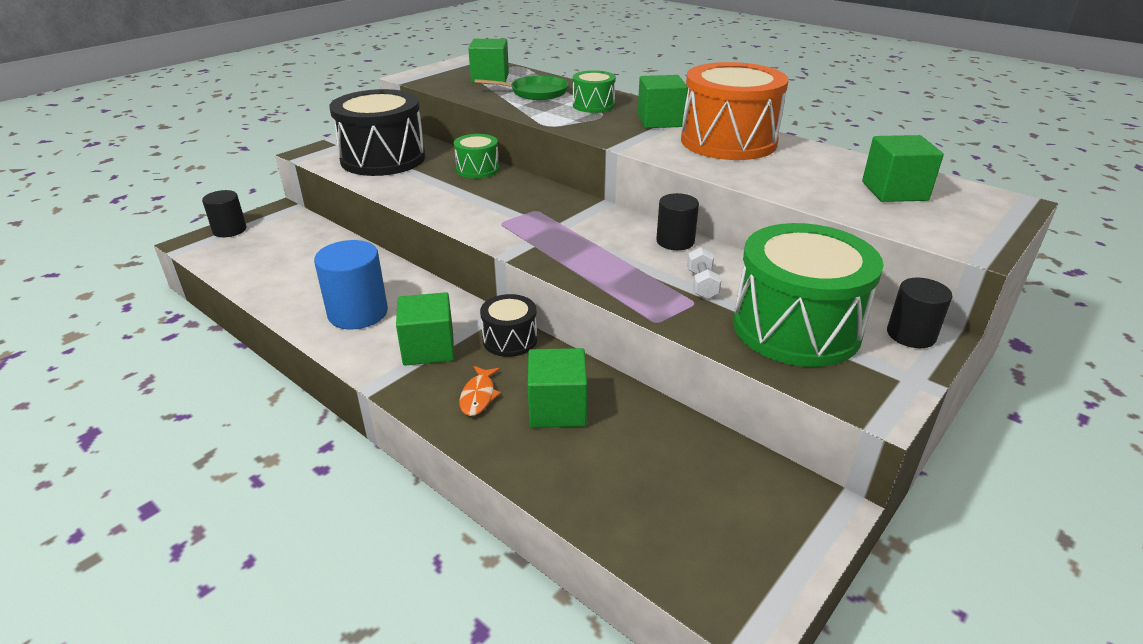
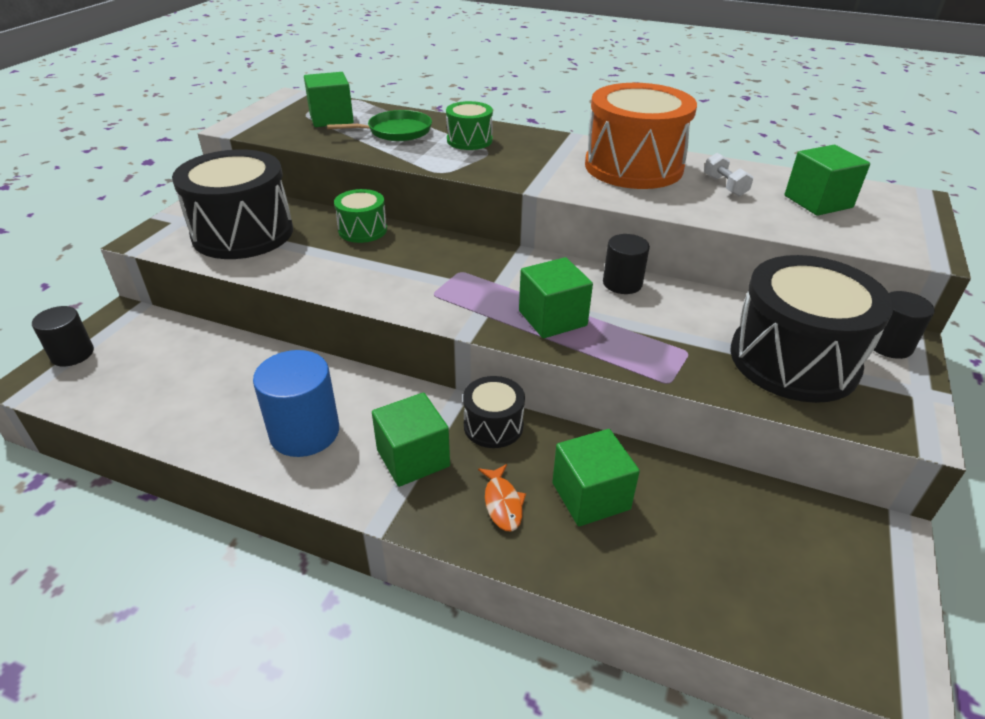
camera: 20 degrees left, 5 degrees up
green cube [638,75,688,128] -> green cube moved to [519,257,593,338]
white dumbbell [687,247,722,299] -> white dumbbell moved to [704,153,753,196]
green drum [733,223,884,367] -> black drum [730,255,894,403]

